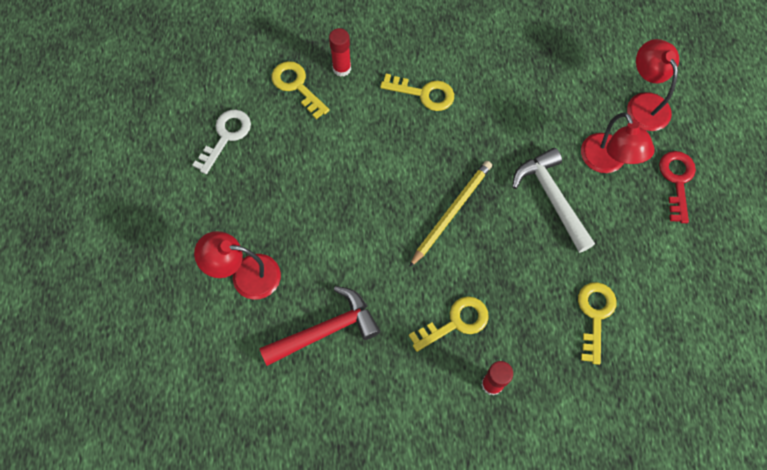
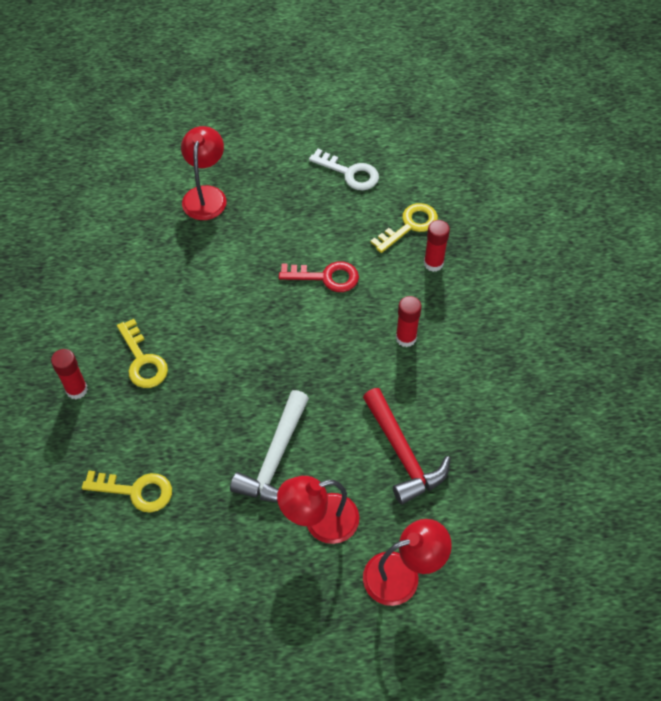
camera: 90 degrees right, 10 degrees down
red hammer [259,286,380,366] -> red hammer moved to [363,388,450,505]
yellow key [380,74,454,111] -> red glue stick [396,296,422,347]
yellow pencil [409,161,492,268] -> none
white hammer [512,148,595,253] -> white hammer turned 135 degrees clockwise [230,390,309,502]
red key [659,151,696,223] -> red key moved to [279,261,359,292]

